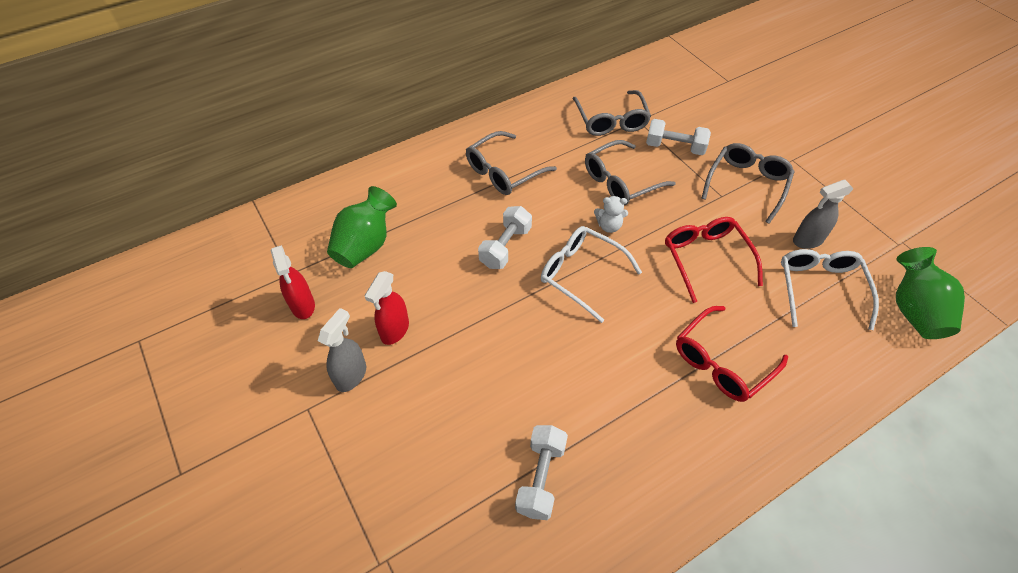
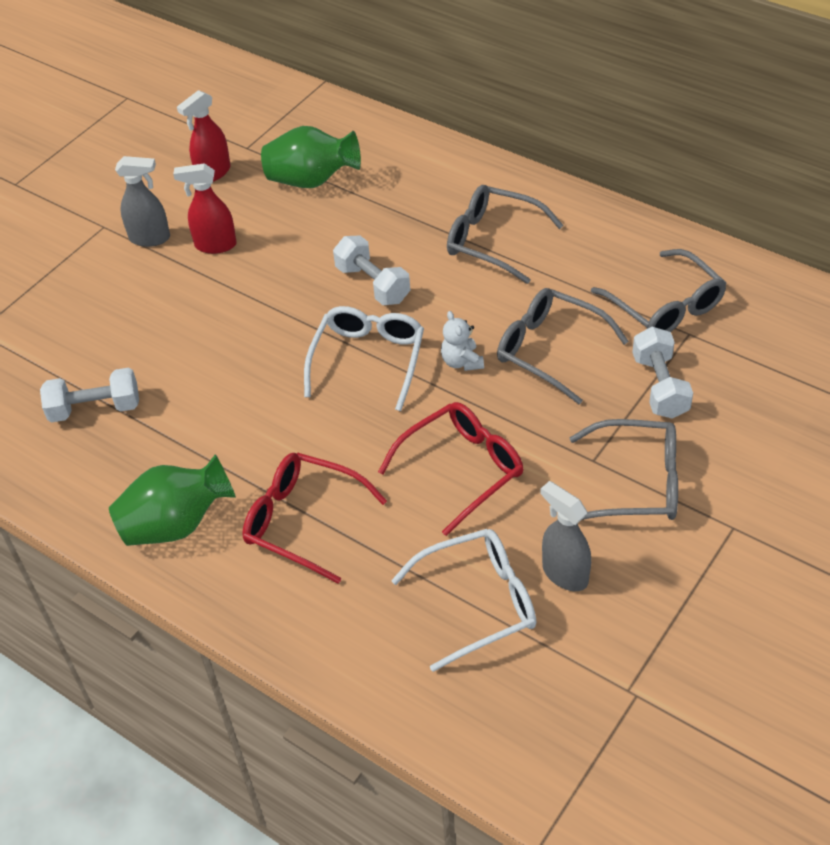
camera: 70 degrees right, 5 degrees down
white dumbbell [478,206,532,269] -> white dumbbell turned 45 degrees clockwise [333,236,410,305]
grey glasses [573,90,651,136] -> grey glasses turned 90 degrees counterclockwise [591,249,727,332]
green vase [896,247,965,339] -> green vase moved to [109,454,236,546]

